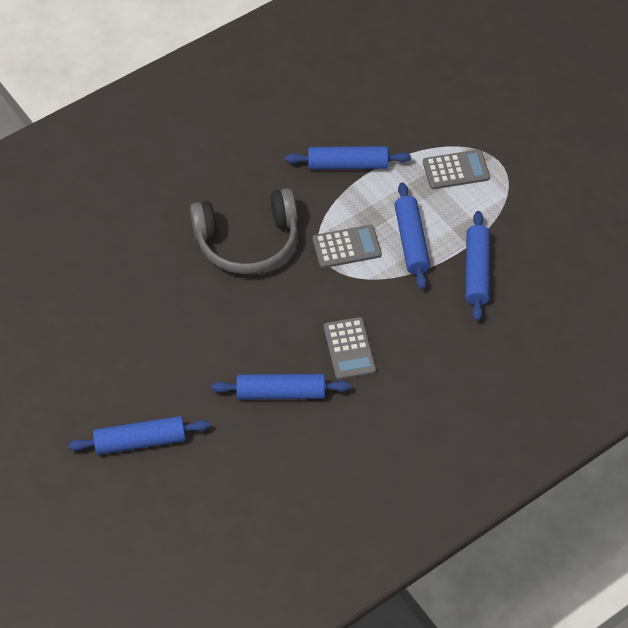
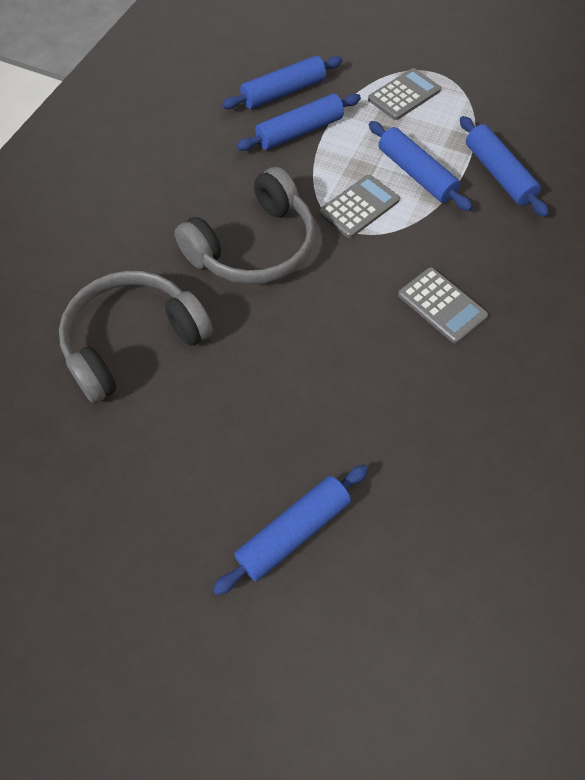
camera: 30 degrees left, 5 degrees up
blue rolling pin [211,374,350,399] -> blue rolling pin moved to [222,56,342,109]
none -> grey headphones [59,271,213,403]

